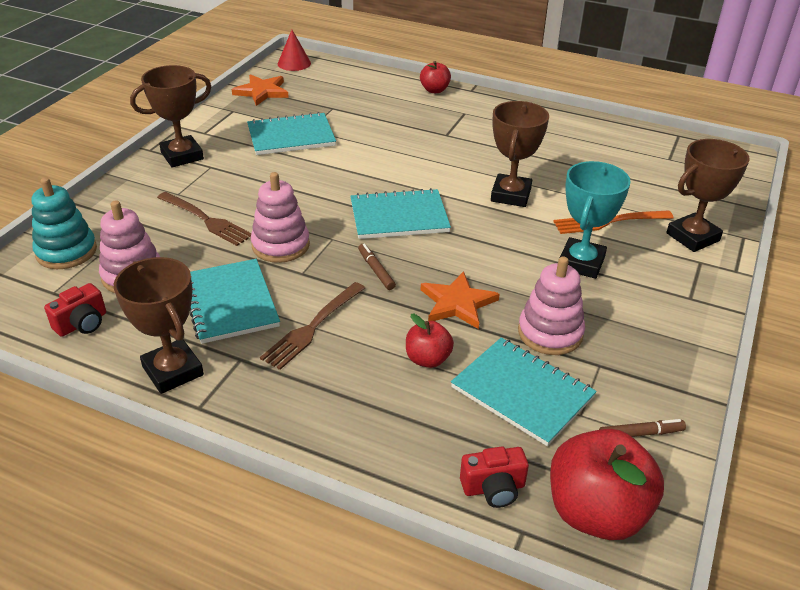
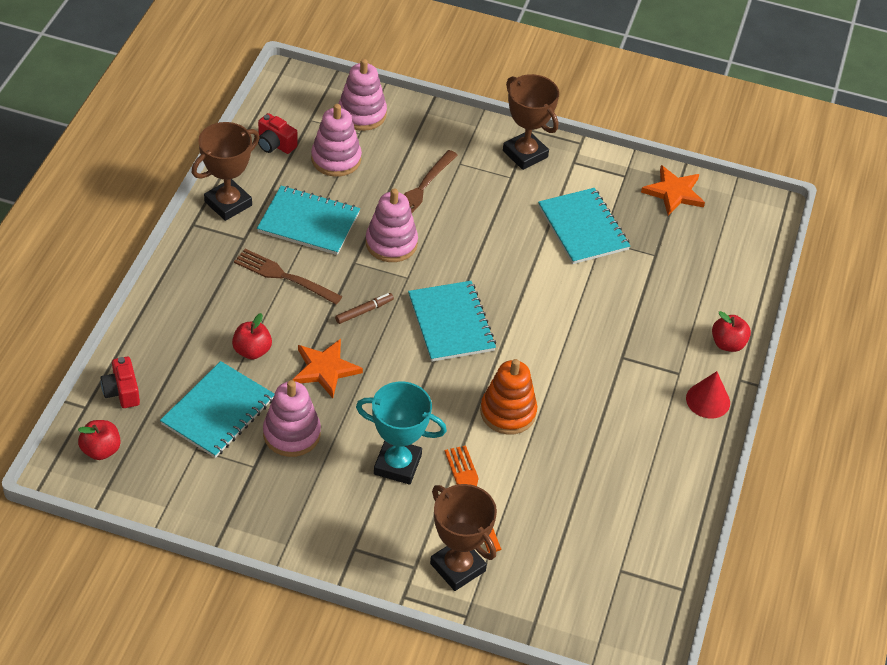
camera: 80 degrees right, 10 degrees up
turquoise stacking toy [31,177,97,269] -> pink stacking toy [338,59,387,131]
turquoise notebook [190,259,280,344] -> turquoise notebook turned 45 degrees clockwise [257,186,360,255]
red cone [278,30,311,71] -> red cone moved to [686,371,730,418]
brown trophy [491,101,549,207] -> orange stacking toy [480,359,537,435]
red apple [550,429,664,540] -> red apple [78,420,121,460], size x0.53
brown marker [599,419,686,437] -> none

